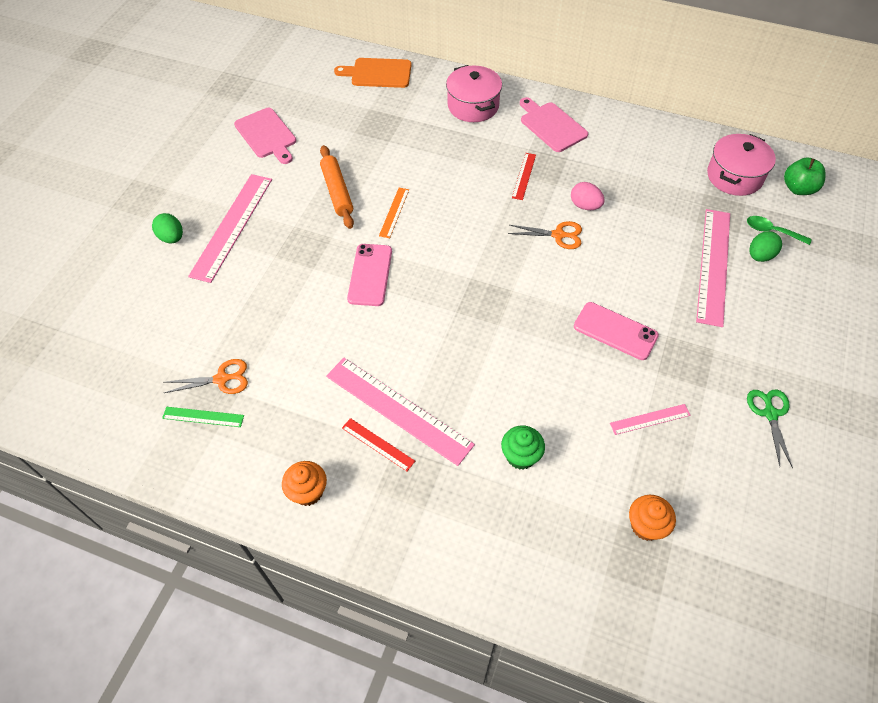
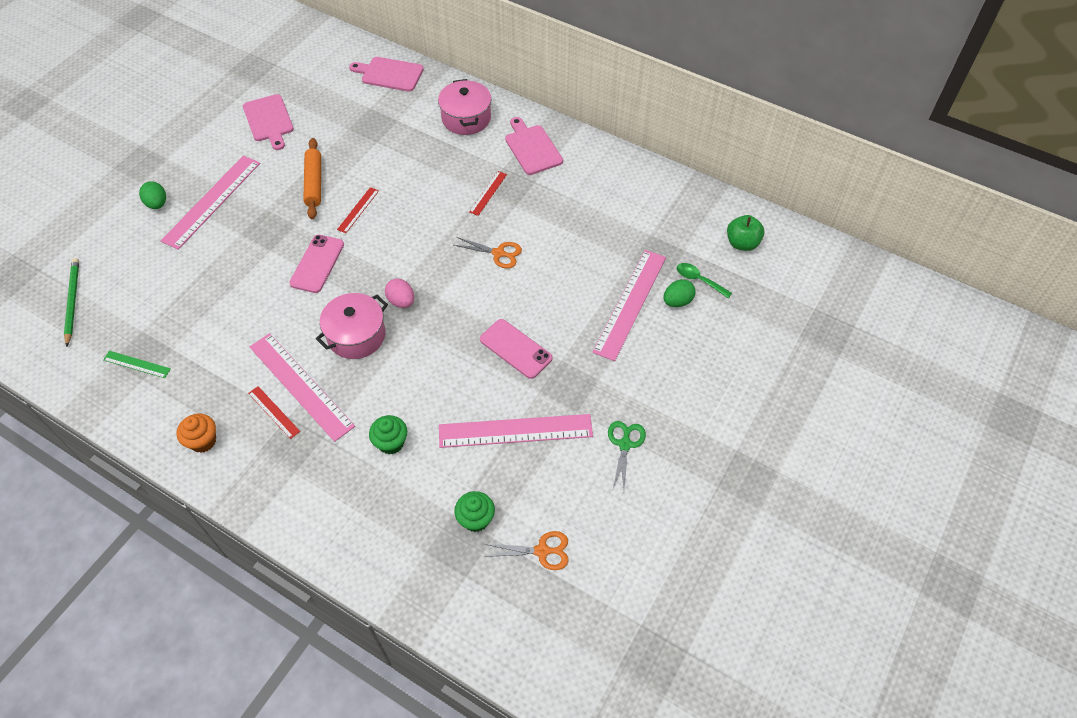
camera: 10 degrees right, 0 degrees up
orange scissors [164,359,248,394] -> orange scissors moved to [484,531,569,570]
orange cutting board [334,58,412,88] -> pink cutting board [349,57,424,92]
orange ruler [379,188,409,238] -> red ruler [337,187,379,233]
pink egg [571,182,604,210] -> pink egg moved to [385,279,414,308]
pink ruler [610,404,690,435] -> pink ruler [439,414,593,448], size x2.09
orange cupcake [629,495,676,541] -> green cupcake [454,491,495,532]
pink pot [707,134,776,196] -> pink pot moved to [316,293,388,359]
none -> green pencil [64,258,79,347]

